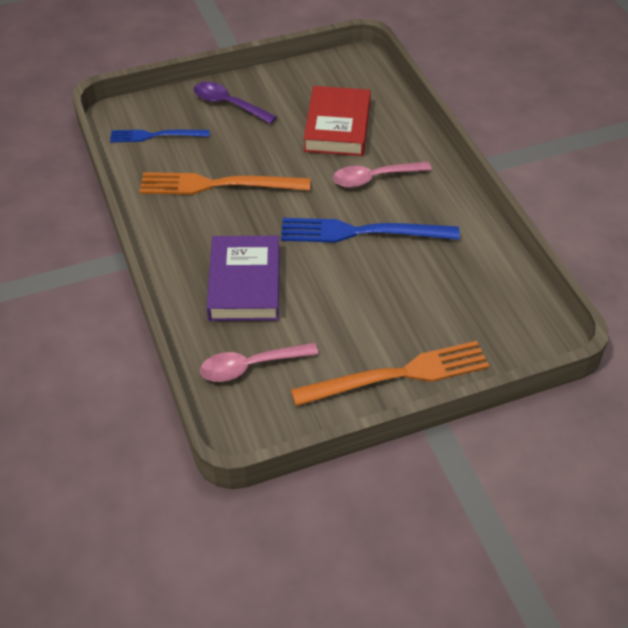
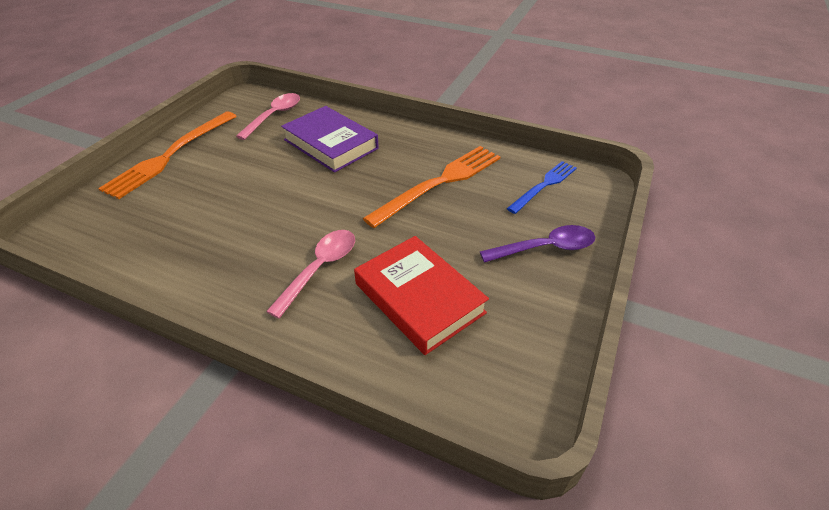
camera: 135 degrees right, 5 degrees down
blue fork [281,218,460,243] -> none

